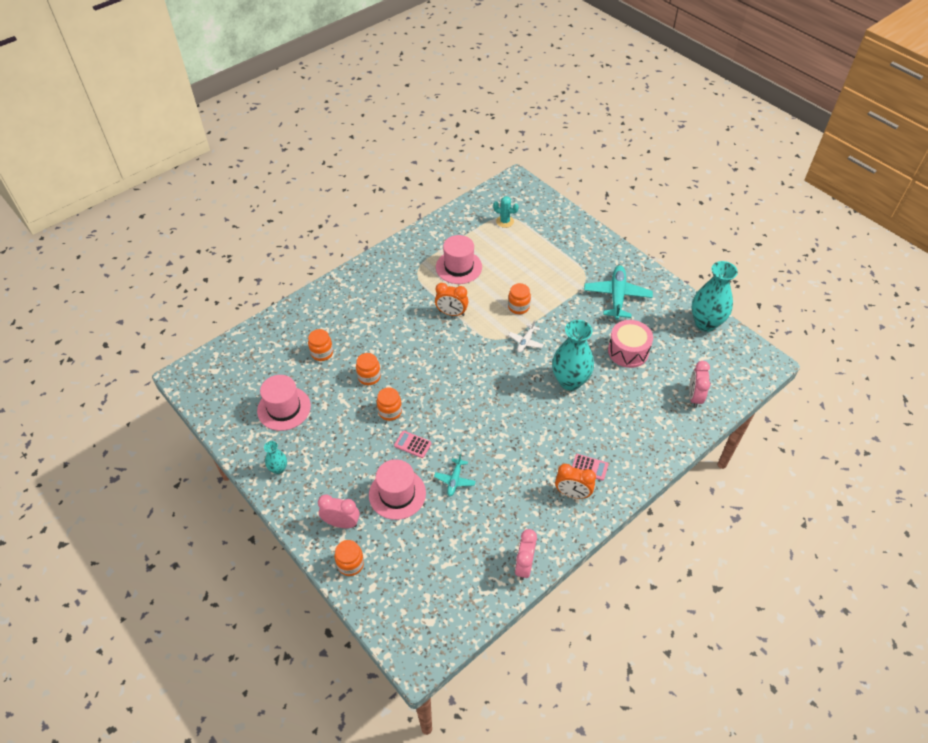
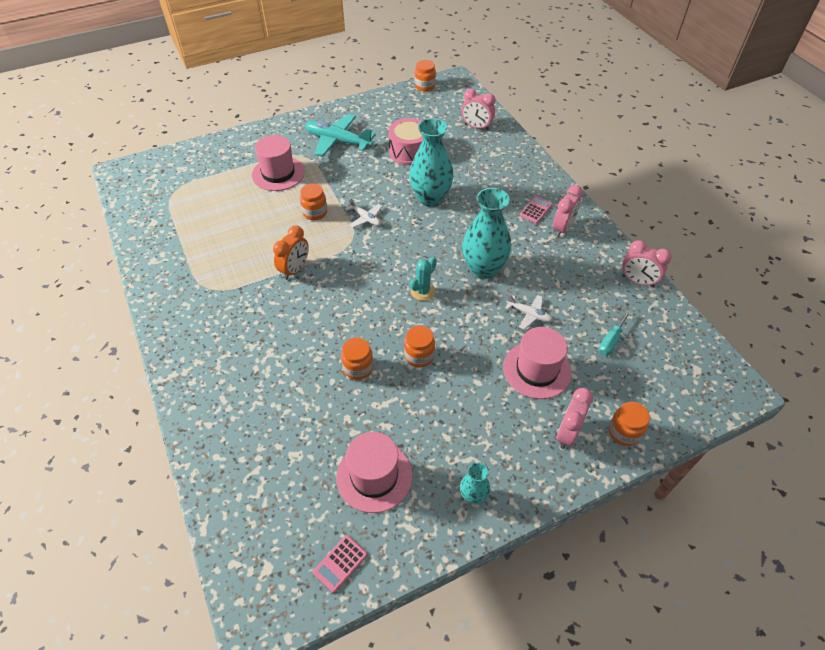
camera: 75 degrees left, 0 degrees up
orange jar [308,329,333,361] -> orange jar moved to [415,60,436,92]
pink calculator [394,431,432,458] -> pink calculator moved to [313,535,367,593]
turquoise plane [434,454,476,496] -> white plane [505,294,553,330]
pink hat [436,235,482,284] -> pink hat moved to [252,135,305,191]
turquoise cactus [493,196,519,228] -> turquoise cactus moved to [410,257,437,301]
orange clock [555,464,596,499] -> pink clock [553,185,583,237]
turquoise vase [691,261,738,332] -> turquoise vase moved to [462,188,511,279]
none -> turquoise screwdriver [599,310,631,355]

